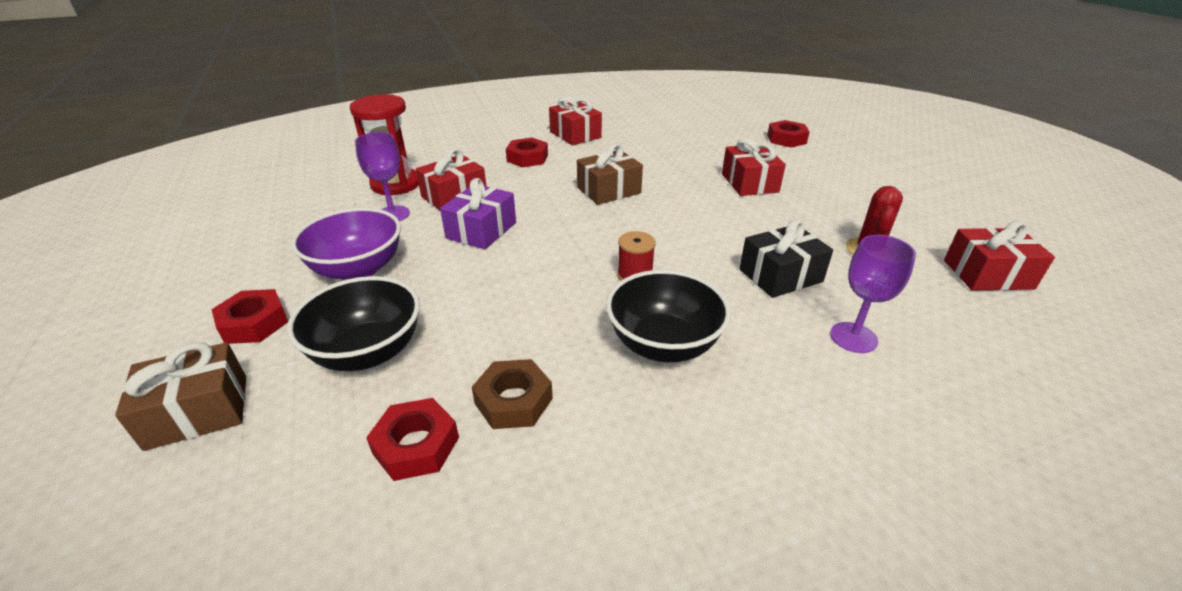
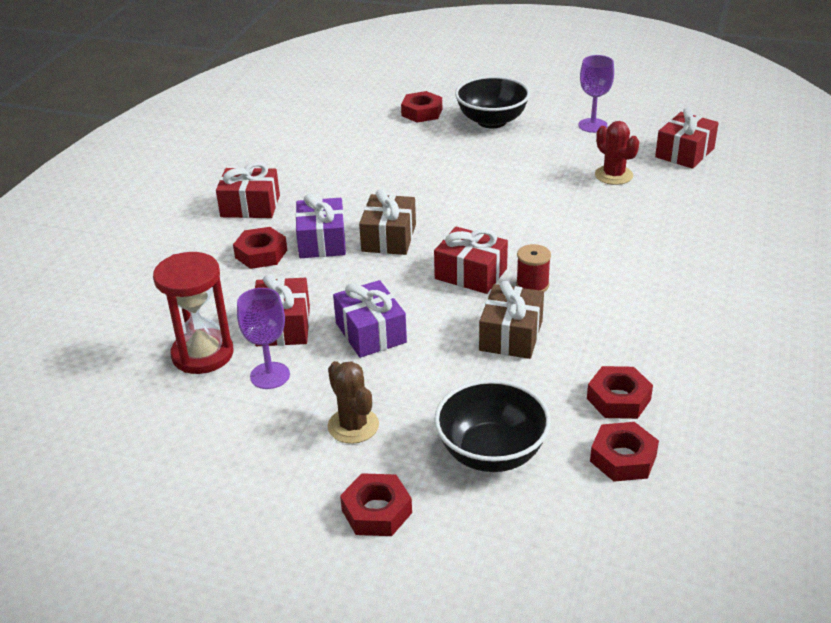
camera: 50 degrees left, 0 degrees up
brown gift [115,342,246,451] -> brown gift moved to [479,281,544,359]
purple bowl [291,208,401,280] -> brown cactus [328,361,379,444]
brown nut [472,359,553,429] -> red nut [587,366,653,419]
black bowl [606,270,731,362] -> black bowl moved to [455,76,530,128]
red gift [722,138,786,196] -> red gift moved to [434,227,508,294]
black gift [739,219,833,298] -> none
purple goblet [830,235,916,353] -> purple goblet moved to [578,55,614,133]
none -> purple gift [295,194,346,258]

